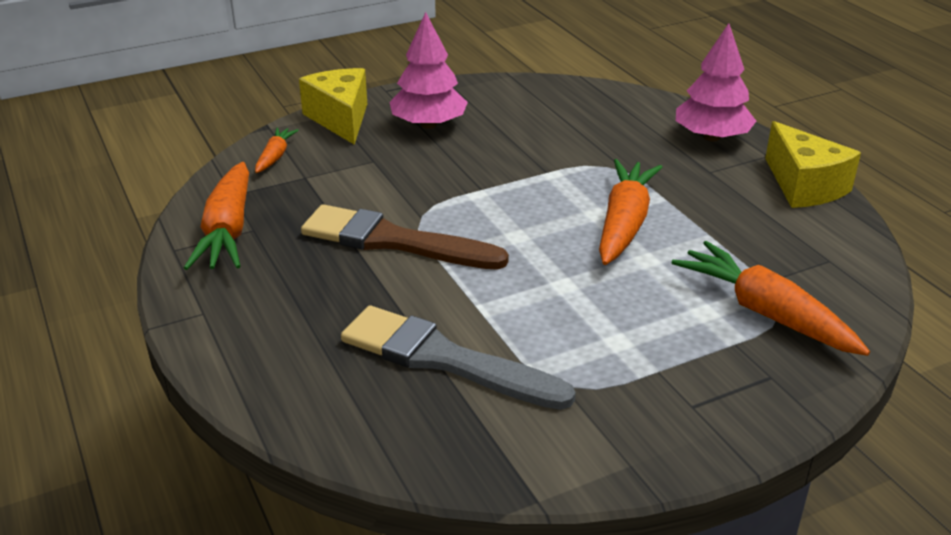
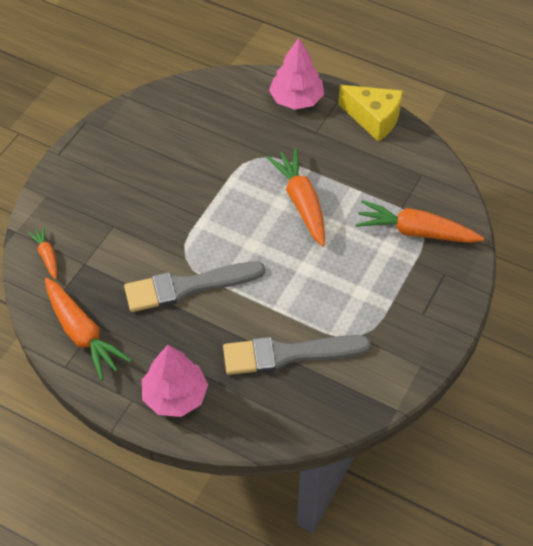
camera: 35 degrees left, 20 degrees up
yellow cheese [299,68,367,145] -> none
brown brush [301,204,509,270] -> grey brush [124,261,265,312]
pink tree [389,12,468,129] -> pink tree moved to [142,345,208,417]

